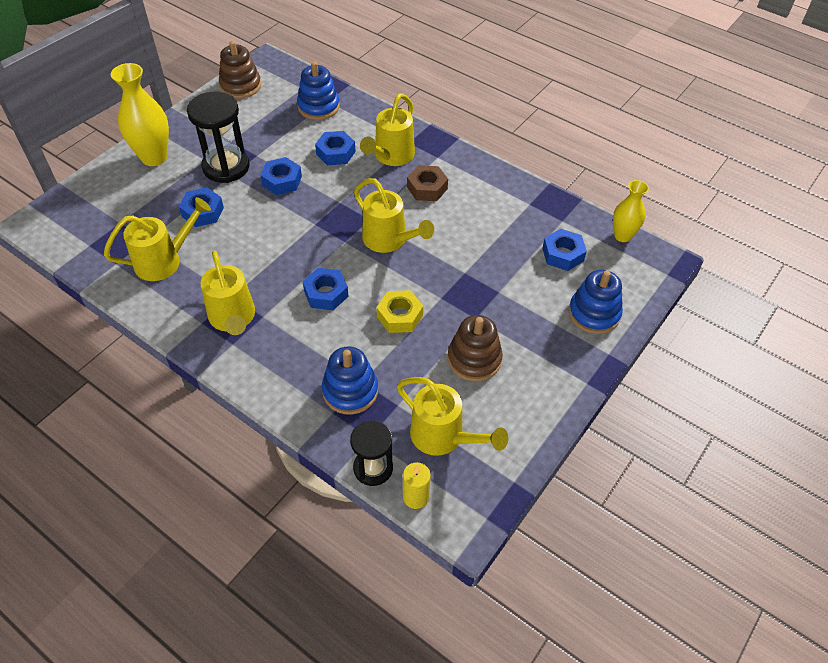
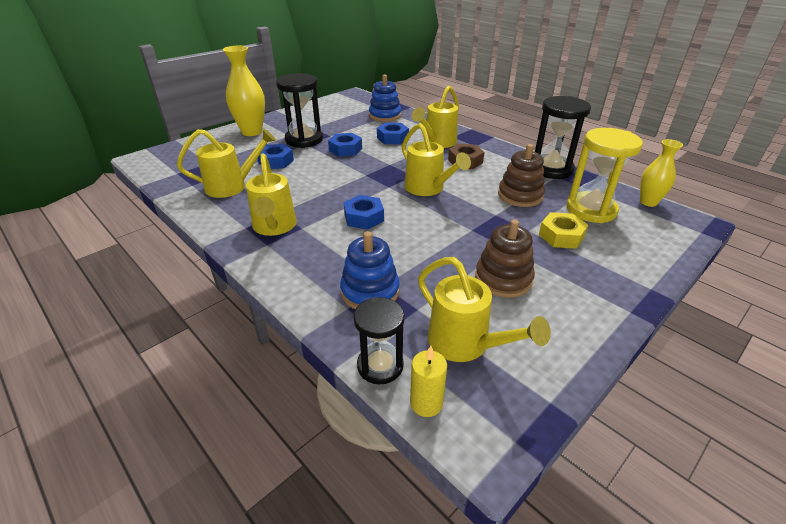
camera: 10 degrees right, 15 degrees down
brown stacking toy [219,41,261,99] -> brown stacking toy moved to [498,144,545,207]
yellow nut [376,290,423,333] -> yellow nut moved to [539,212,588,249]
blue nut [543,229,587,271] -> yellow hourglass [567,128,643,223]
blue stacking toy [569,270,623,334] -> none
none -> black hourglass [535,96,591,179]

